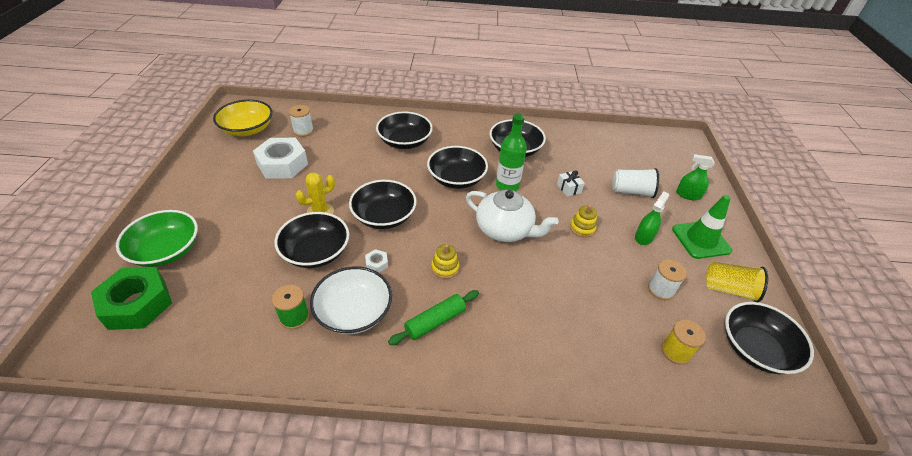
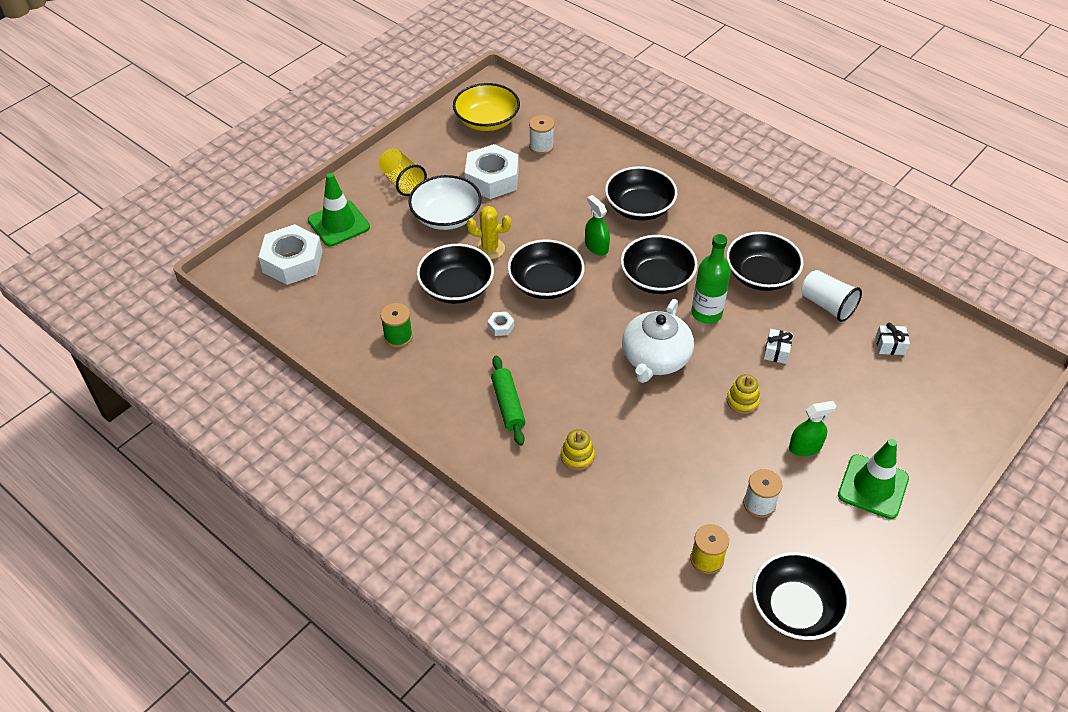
camera: 40 degrees right, 5 degrees up
green nut [91,267,172,330] -> white nut [259,224,323,285]
green bowl [116,210,198,267] -> green traffic cone [308,173,370,246]
white bowl [310,266,392,334] -> white bowl moved to [408,175,482,230]
green rolling pin [388,290,479,345] -> green rolling pin turned 75 degrees clockwise [491,355,525,446]
yellow stacking toy [431,244,460,279] -> yellow stacking toy moved to [561,429,595,470]
white teapot [466,190,559,242] -> white teapot turned 45 degrees clockwise [622,299,694,383]
white cup [612,168,659,198] -> white cup moved to [801,270,862,322]
green spray bottle [676,154,715,200] -> green spray bottle moved to [585,195,610,256]
yellow cup [705,262,768,302] -> yellow cup moved to [379,148,427,196]
none -> white gift [876,323,910,355]

